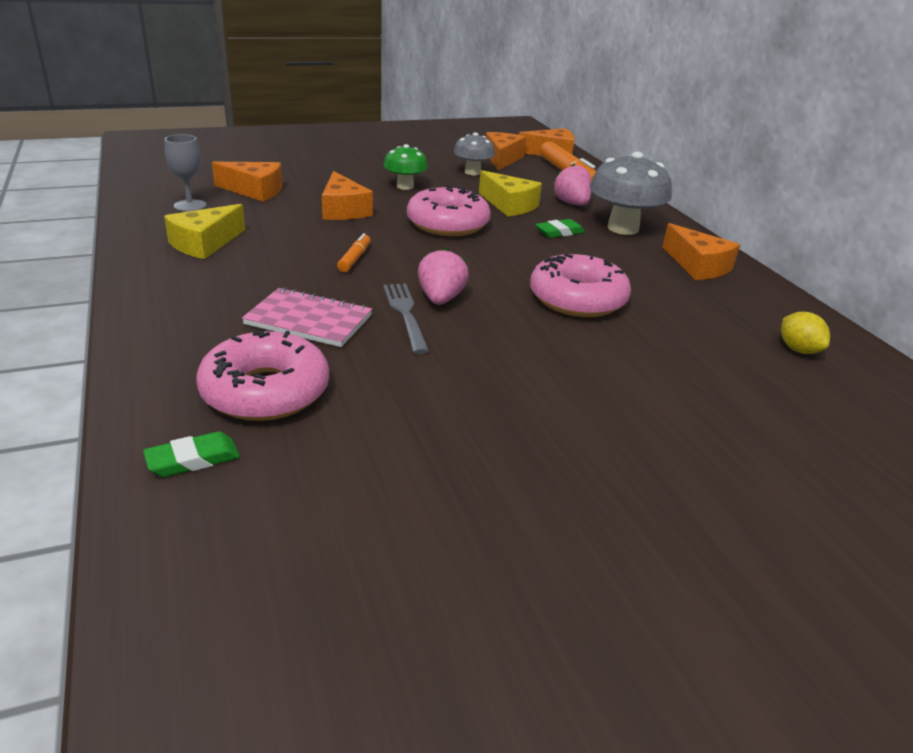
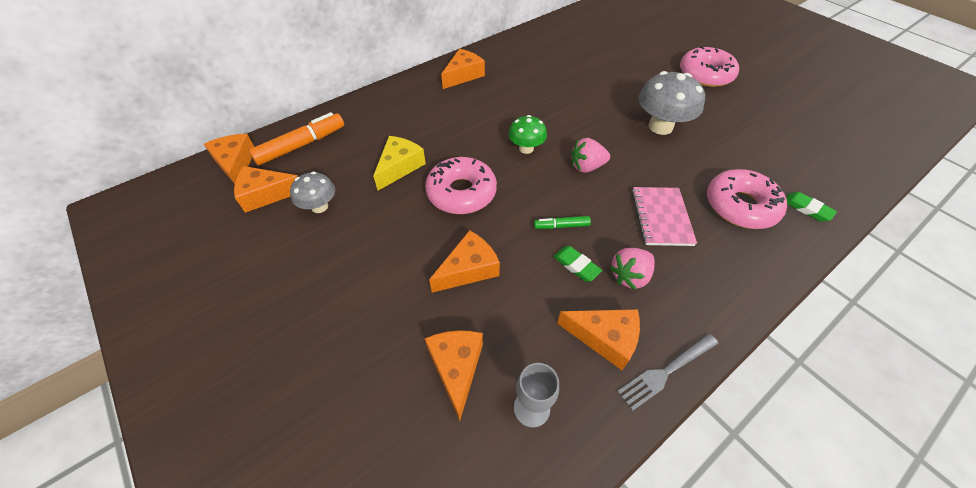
camera: 105 degrees left, 20 degrees up
yellow cheese [164,204,245,259] -> orange cheese [557,309,640,370]
orange marker [337,233,371,272] -> green marker [534,216,591,229]
grey fork [383,284,429,354] -> grey fork moved to [617,333,719,411]
green mushroom [384,144,428,190] -> green mushroom moved to [509,115,547,154]
pink donut [530,254,631,317] -> pink donut moved to [680,46,739,87]
green eraser [535,219,585,238] -> green eraser moved to [553,246,602,282]
pink strawberry [553,164,592,205] -> pink strawberry moved to [609,248,655,290]
grey mushroom [590,152,672,235] -> grey mushroom moved to [638,71,705,135]
yellow lemon [781,312,830,354] -> none

